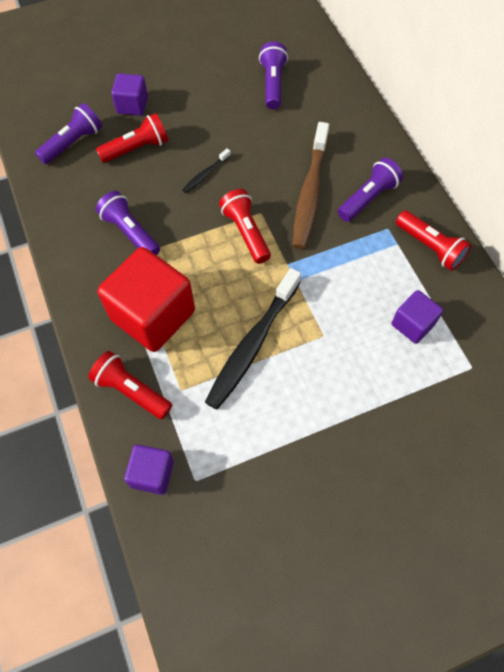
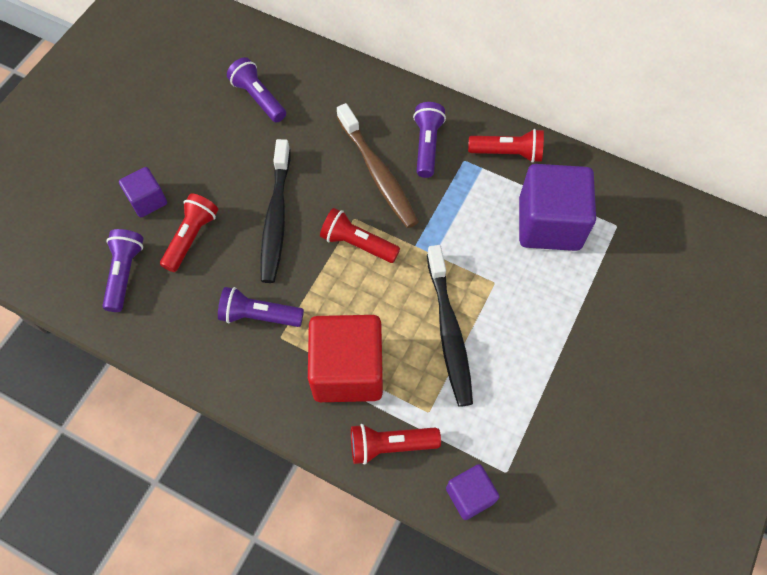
camera: 40 degrees left, 0 degrees up
black toothbrush [182,148,231,193] -> black toothbrush [260,139,290,283], size x2.22
purple cube [391,290,443,344] -> purple cube [519,164,596,251], size x1.93

